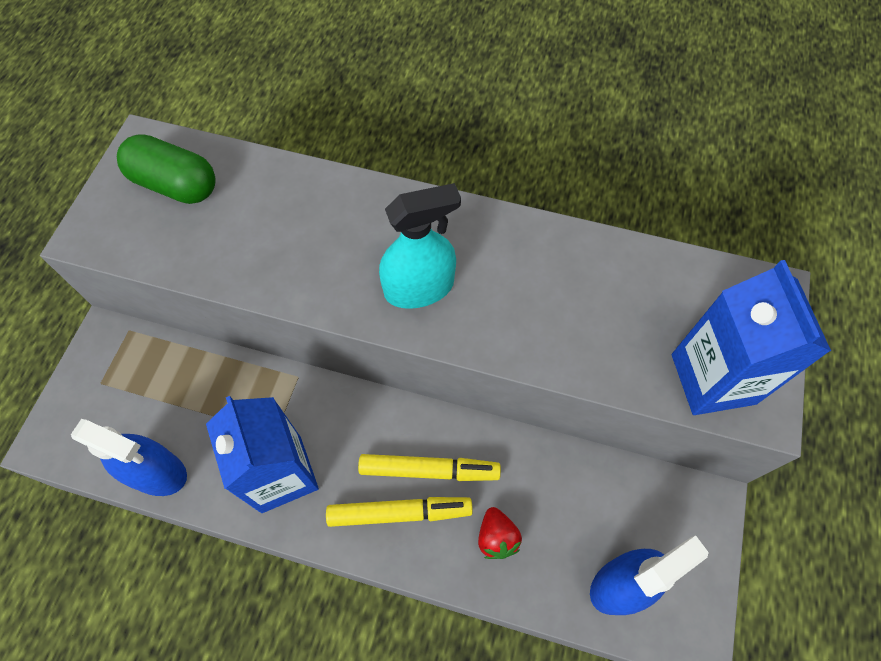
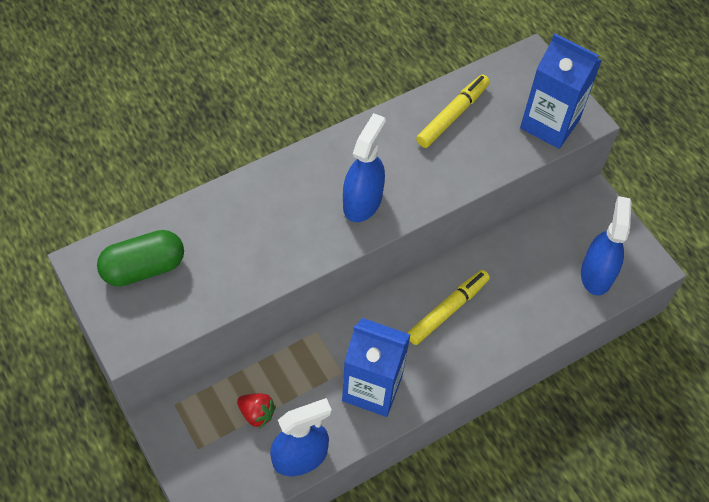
camera: 50 degrees left, 5 degrees down
yellow marker [326,497,473,527] -> yellow marker moved to [416,75,490,148]
turquoise spray bottle [379,183,461,309] -> blue spray bottle [343,113,386,222]
red strawberry [478,507,522,559] -> red strawberry moved to [237,393,276,429]

